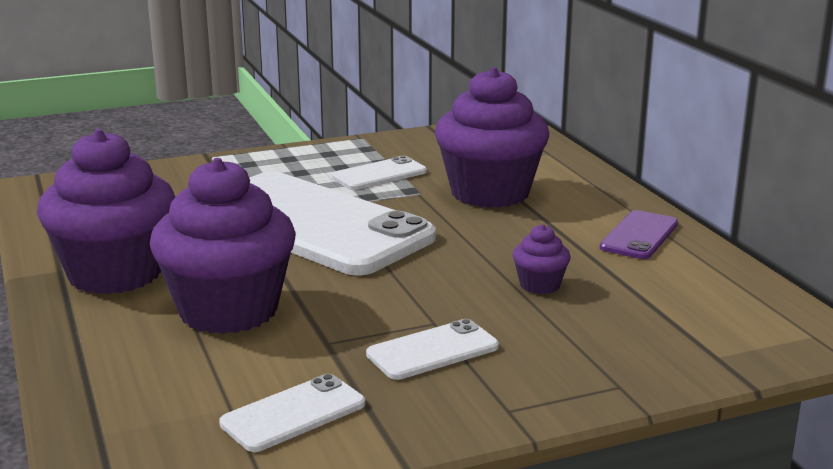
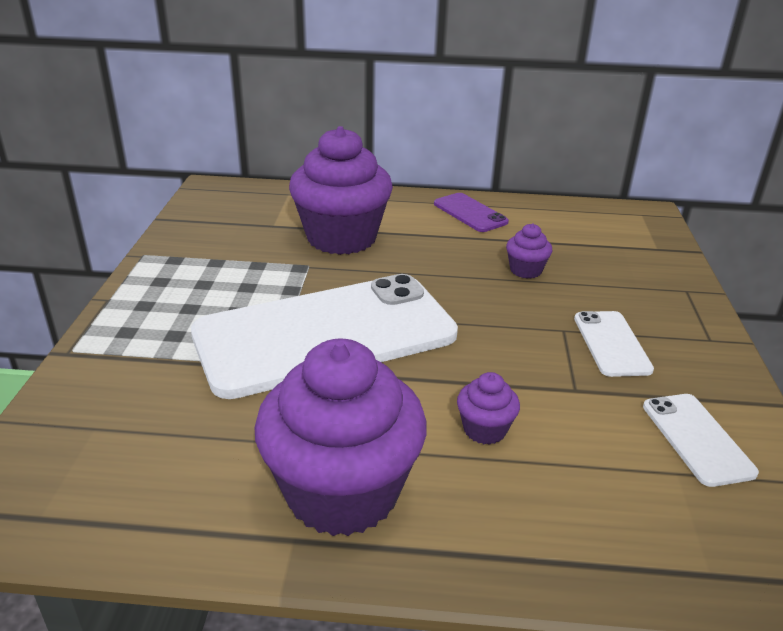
camera: 65 degrees left, 10 degrees up
purple cupcake [150,158,296,334] -> purple cupcake [457,372,520,445], size x0.43
white phone [332,156,427,190] -> none

